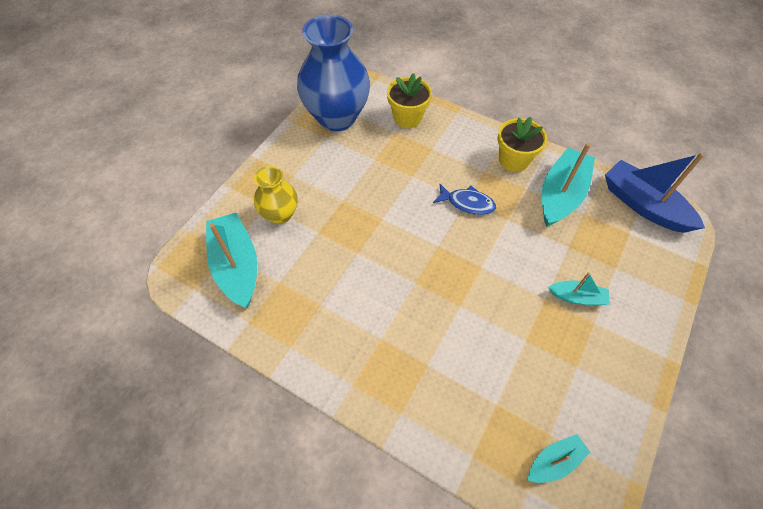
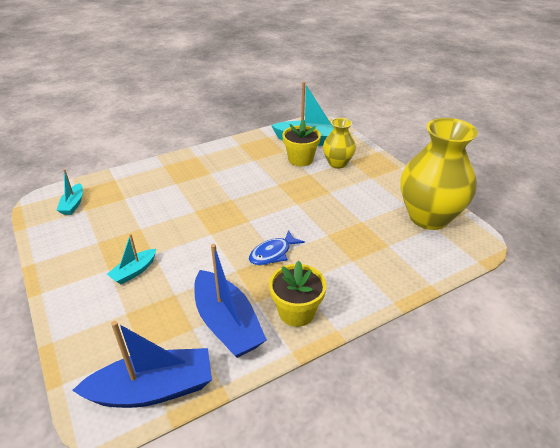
camera: 120 degrees right, 20 degrees down
blue vase [297,14,370,131] -> yellow vase [400,118,478,230]
yellow flower pot [387,73,432,128] -> yellow flower pot moved to [282,120,321,166]
turquoise boat [542,143,595,227] -> blue boat [194,244,267,358]

